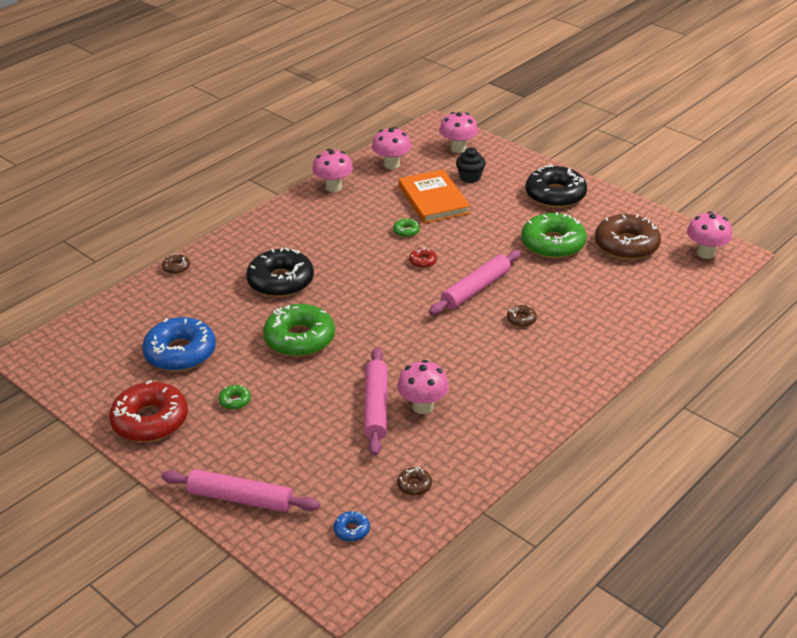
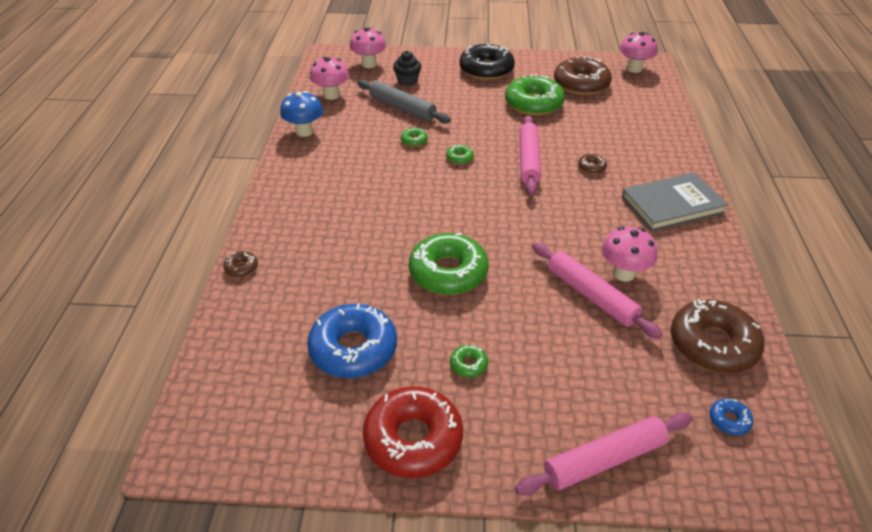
camera: 40 degrees left, 5 degrees up
black donut [246,248,314,297] -> none
pink mushroom [312,149,353,192] -> blue mushroom [280,91,323,137]
brown donut [397,467,432,496] -> brown donut [671,299,764,373], size x2.35
orange book [399,170,470,224] -> grey rolling pin [357,79,451,124]
red donut [409,247,437,268] -> green donut [446,144,474,164]
none -> grey book [622,172,728,231]

